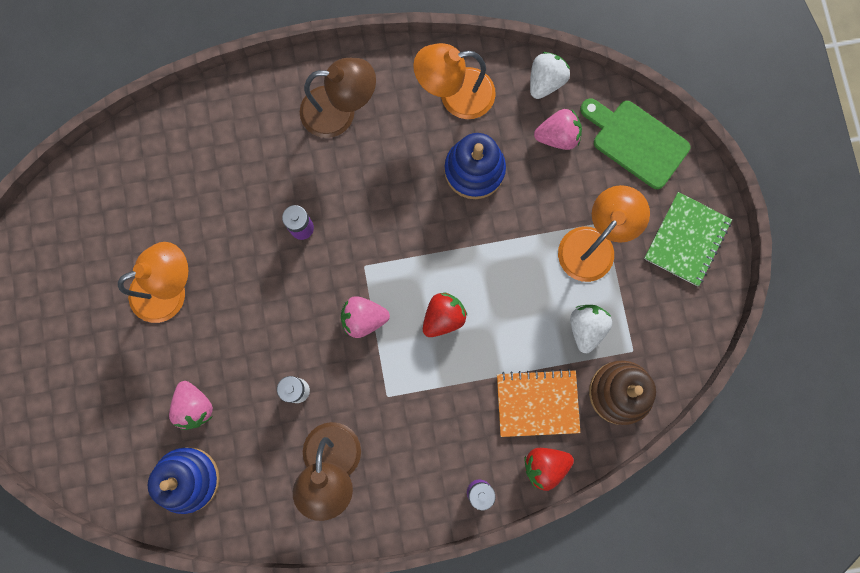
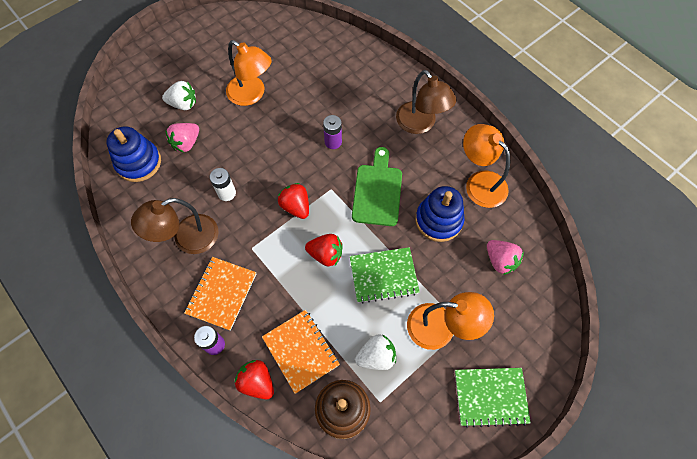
camera: 60 degrees right, 15 degrees down
pink strawberry [341,296,390,338] -> red strawberry [278,183,309,219]
white strawberry [530,52,570,99] -> white strawberry moved to [162,81,196,110]
green cutting board [580,98,690,189] -> green cutting board moved to [352,147,402,226]
none -> orange notebook [184,257,256,331]
none -> green notebook [350,247,420,303]

